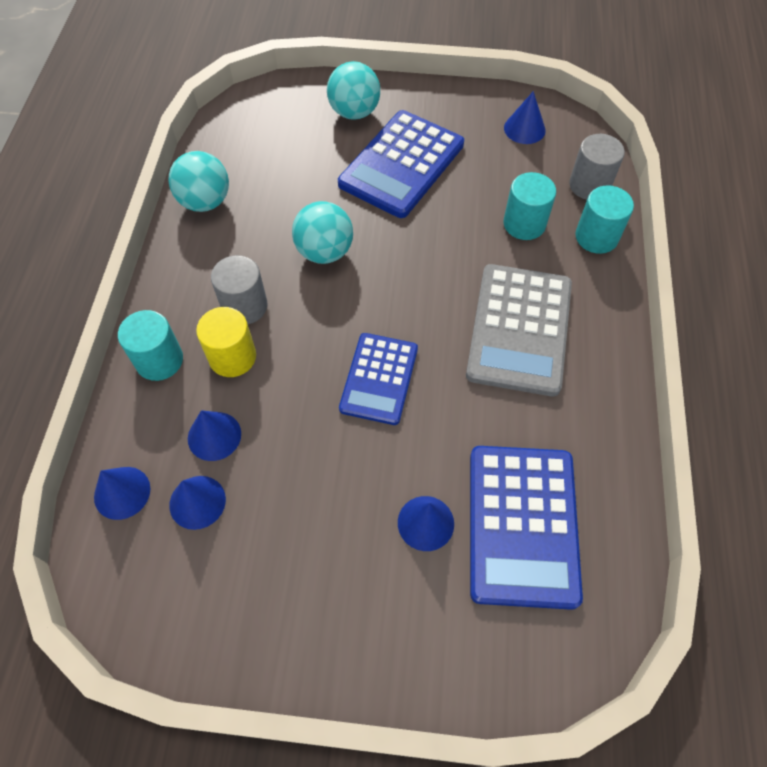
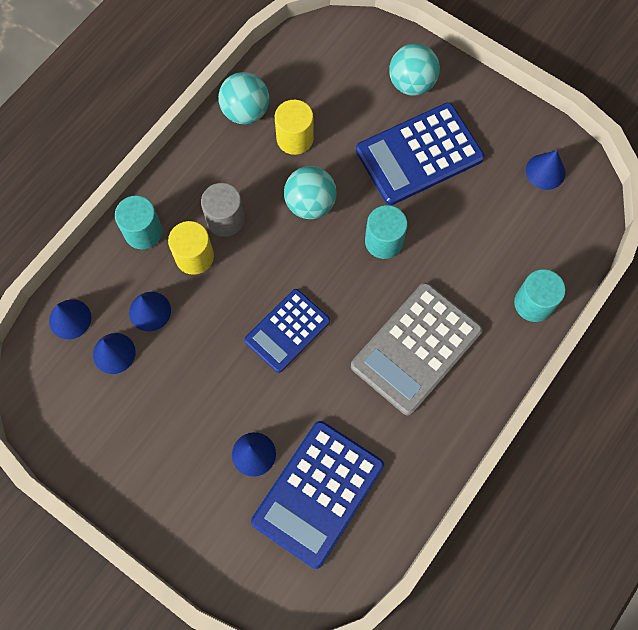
camera: 30 degrees right, 10 degrees up
turquoise cylinder [503,172,556,240] -> turquoise cylinder moved to [365,205,408,259]
grey cylinder [569,134,625,200] -> none
none -> yellow cylinder [275,100,314,155]

